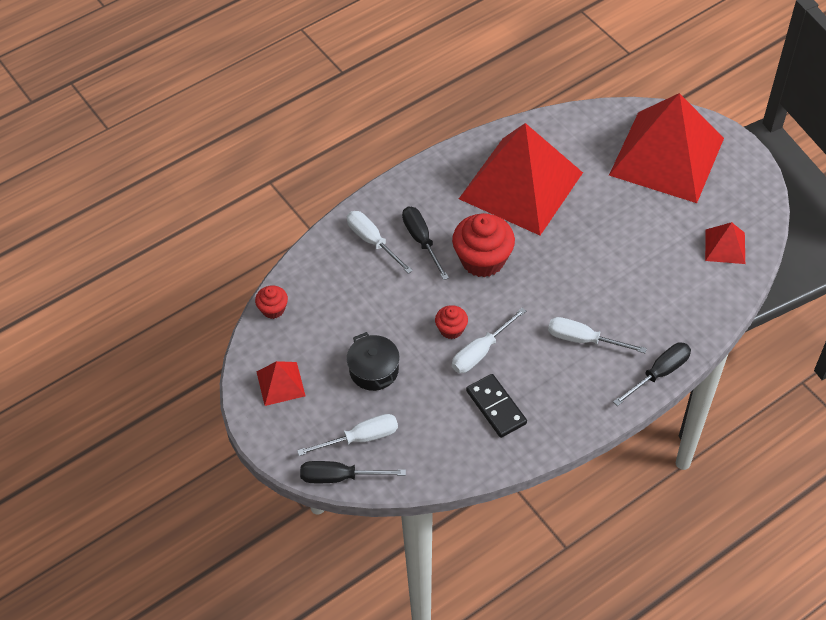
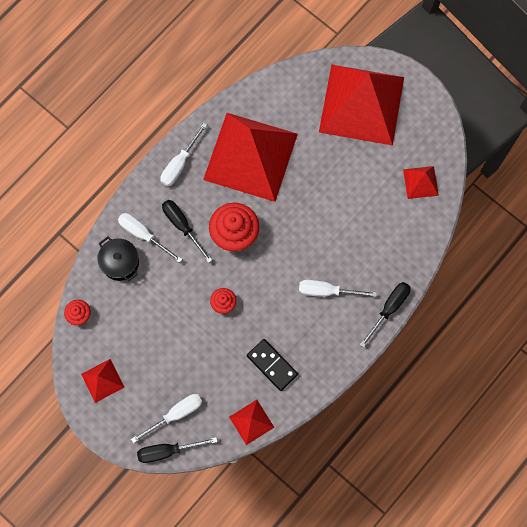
camera: 15 degrees left, 20 degrees up
black pot [347,332,400,391] -> black pot moved to [97,236,139,281]
white screwdriver [452,308,526,373] -> white screwdriver moved to [160,123,207,186]
none -> red pyramid [229,400,275,445]

